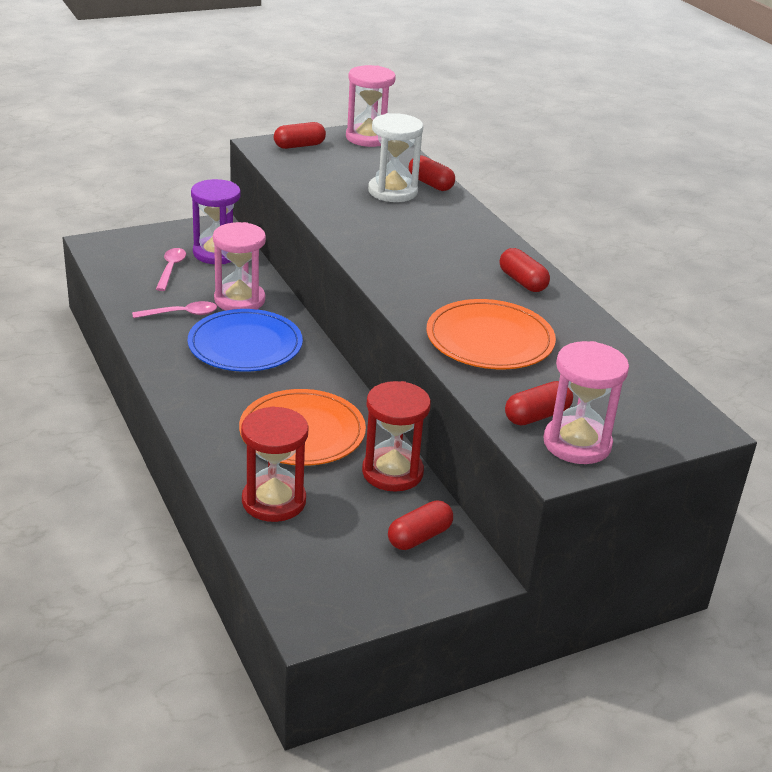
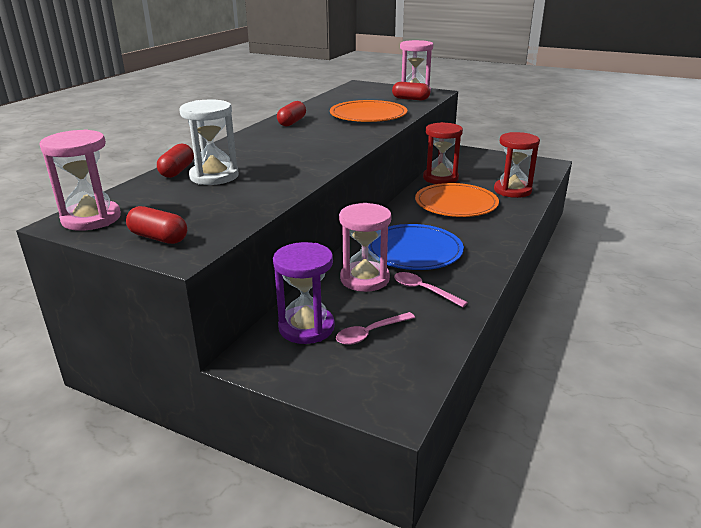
camera: 125 degrees left, 5 degrees down
red capsule [388,500,453,550] -> none

